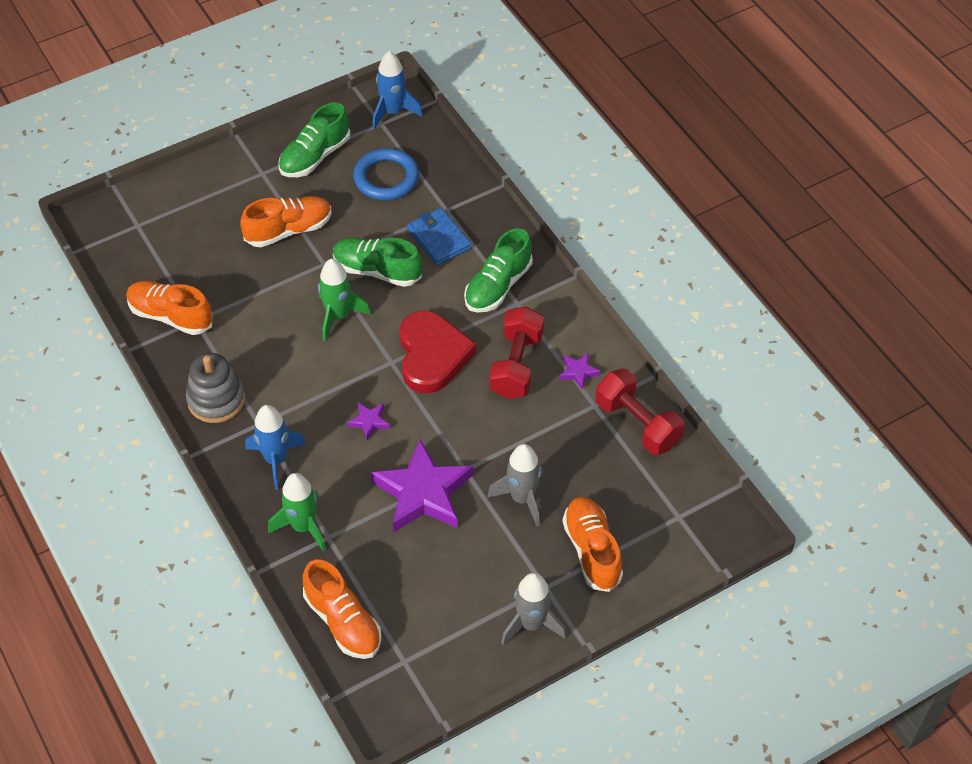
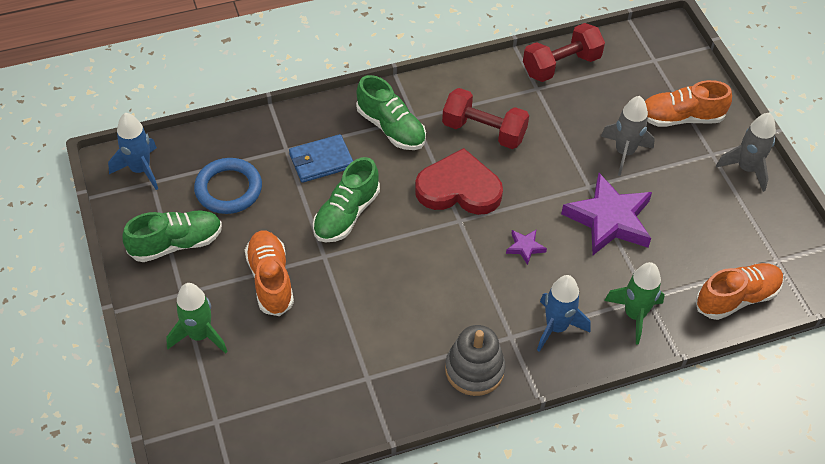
camera: 80 degrees left, 0 degrees up
orange shoe [126,281,213,335] -> none
green shoe [278,103,350,177] -> green shoe turned 75 degrees counterclockwise [123,210,222,262]
green rocket [318,259,371,341] -> green rocket moved to [166,283,228,354]
purple star [559,353,601,390] -> none

